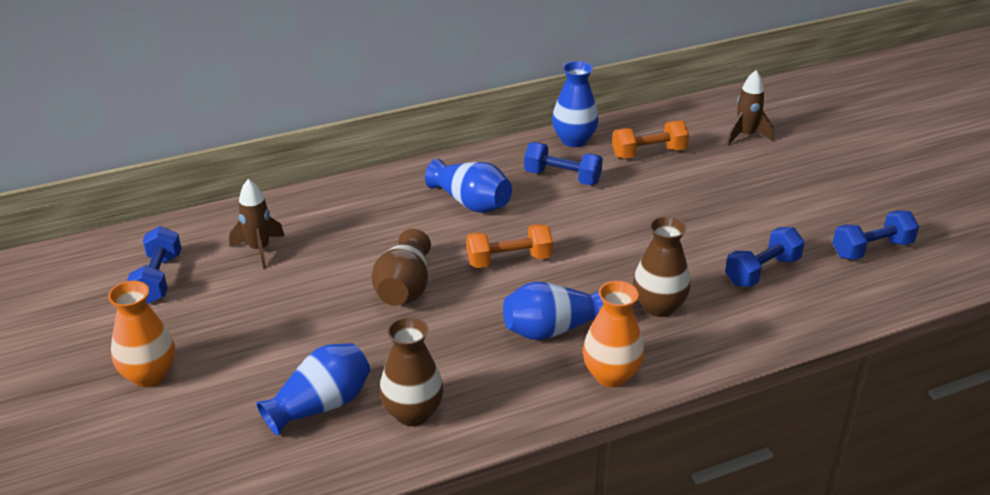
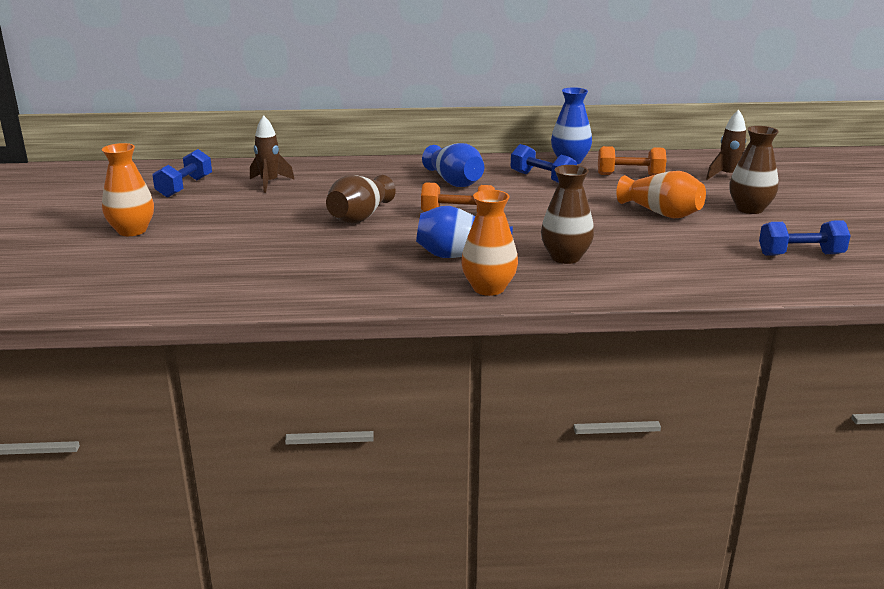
camera: 20 degrees right, 10 degrees down
blue vase [256,343,370,436] -> none
brown vase [379,317,444,426] -> brown vase moved to [729,126,779,214]
blue dumbbell [725,227,805,287] -> none
none -> orange vase [616,171,706,218]

